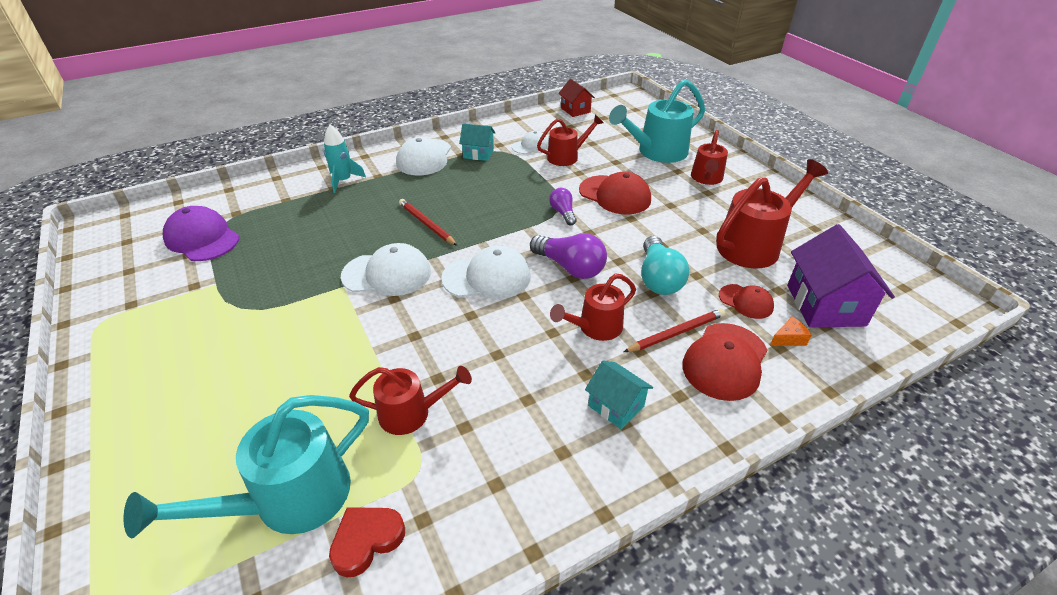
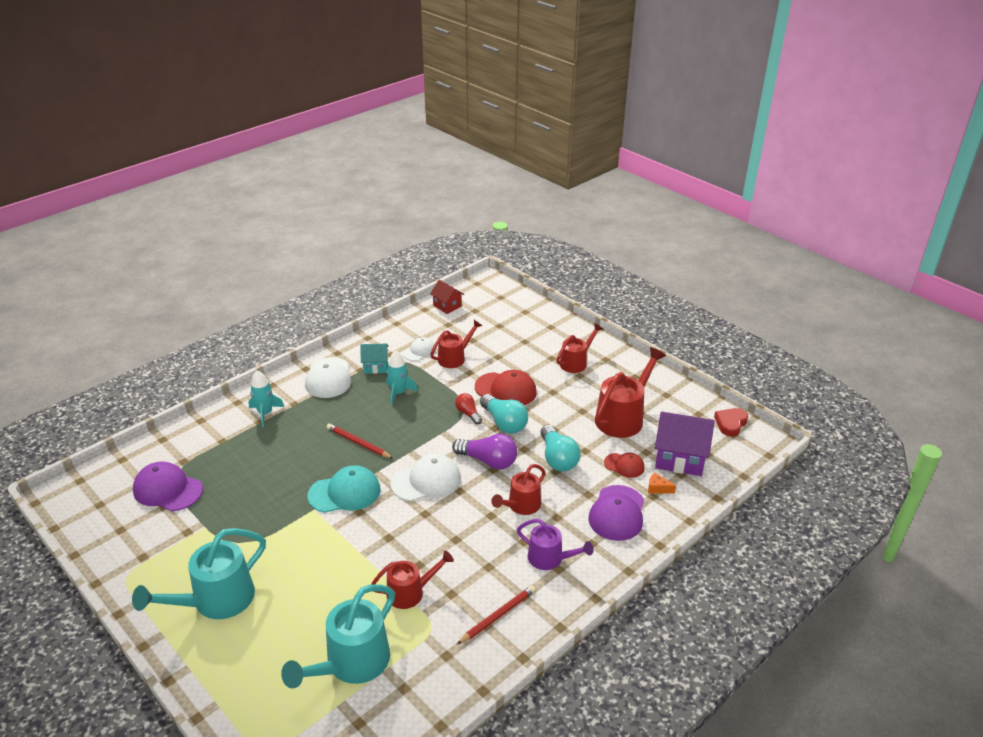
camera: 15 degrees left, 5 degrees down
red heart [329,507,405,577] -> red heart moved to [714,408,748,436]
white cap [341,243,431,296] -> turquoise cap [308,465,381,513]
purple light bulb [549,188,576,225] -> red light bulb [455,393,482,424]
turquoise house [585,361,653,429] -> purple watering can [517,519,594,570]
turquoise watering can [609,79,705,163] -> turquoise watering can moved to [132,528,266,619]
red pencil [624,308,725,352] -> red pencil moved to [457,585,536,644]
red cap [682,323,767,401] -> purple cap [588,485,644,541]
red watering can [691,130,728,185] -> red watering can turned 135 degrees counterclockwise [556,323,603,373]
orange cheese [770,317,812,346] -> orange cheese turned 120 degrees counterclockwise [648,472,676,493]
purple house [787,224,895,327] -> purple house turned 60 degrees counterclockwise [655,412,715,476]
none -> turquoise rocket [386,351,418,405]
none -> turquoise light bulb [480,394,528,434]

